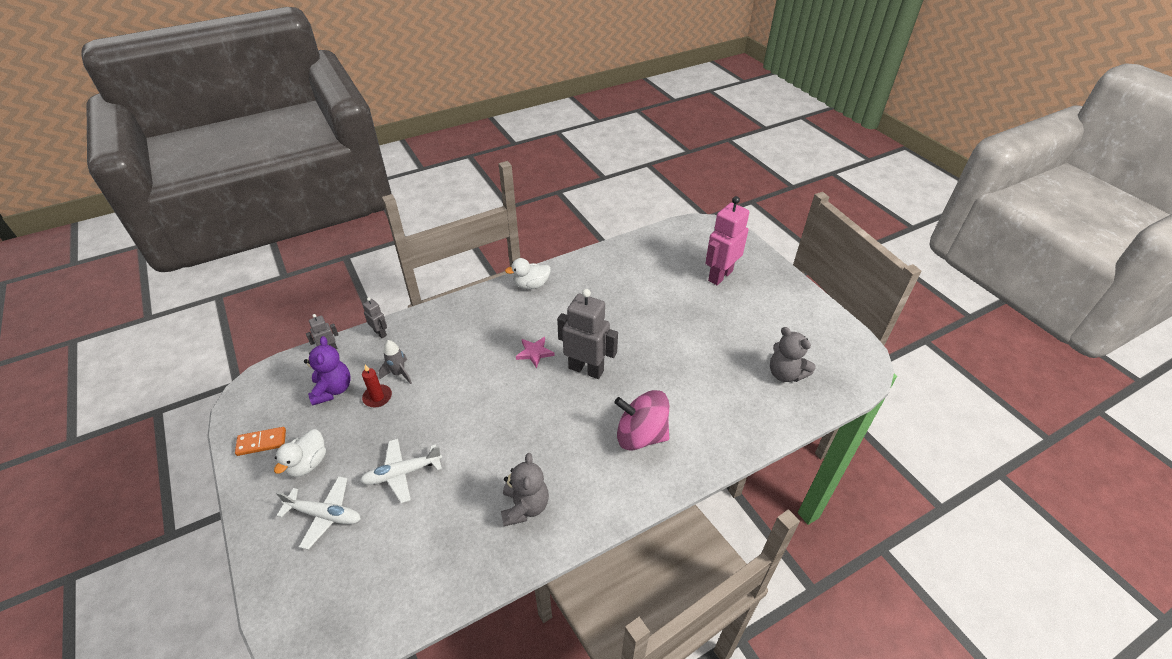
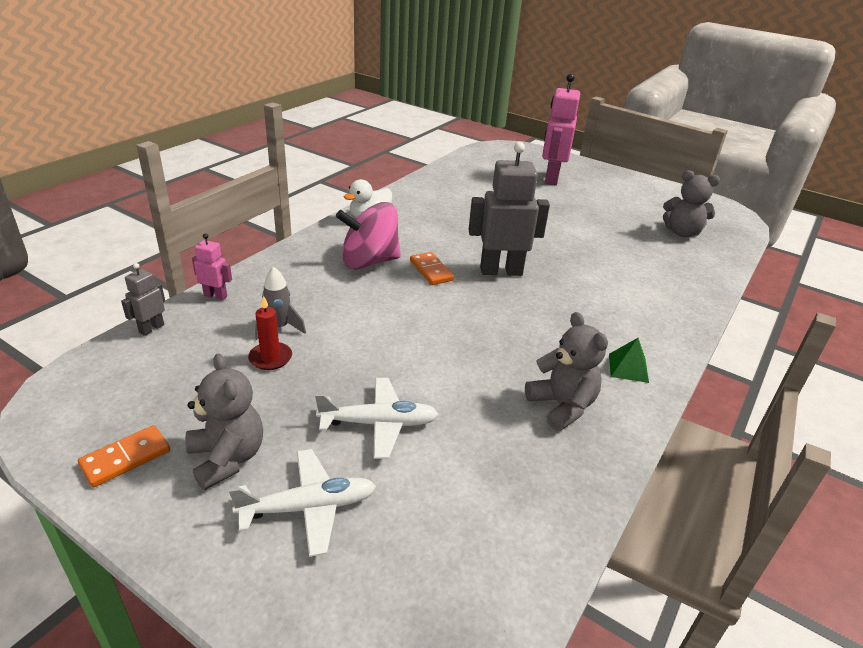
camera: 30 degrees left, 10 degrees down
white duck [274,429,326,477] -> grey teddy bear [185,353,263,490]
purple teddy bear [304,336,351,406] -> none
white plane [360,439,442,503] -> white plane turned 135 degrees counterclockwise [315,378,439,459]
grey robot [363,297,387,338] -> pink robot [192,233,232,300]
pink star [516,337,555,368] -> orange domino [410,252,454,285]
pink spinning top [614,390,669,450] -> pink spinning top moved to [336,202,401,269]
none -> green pyramid [609,338,649,383]

